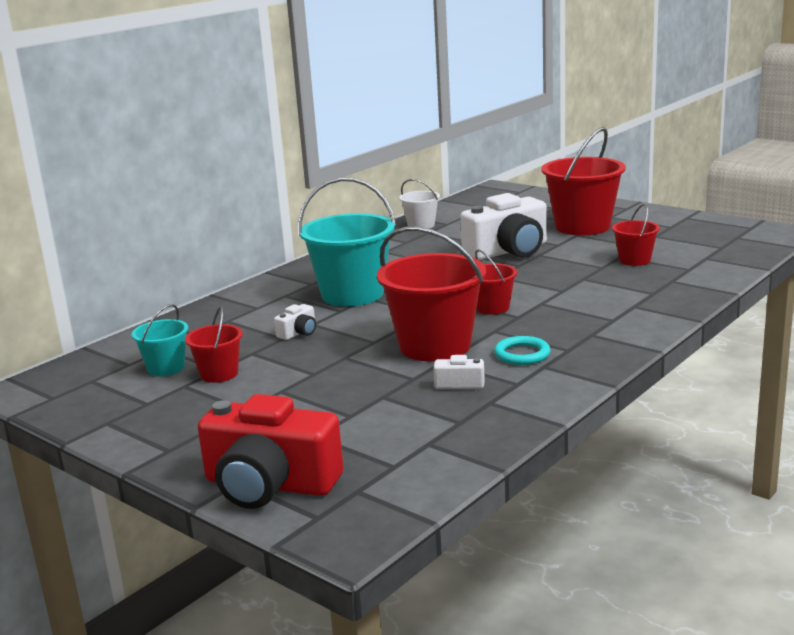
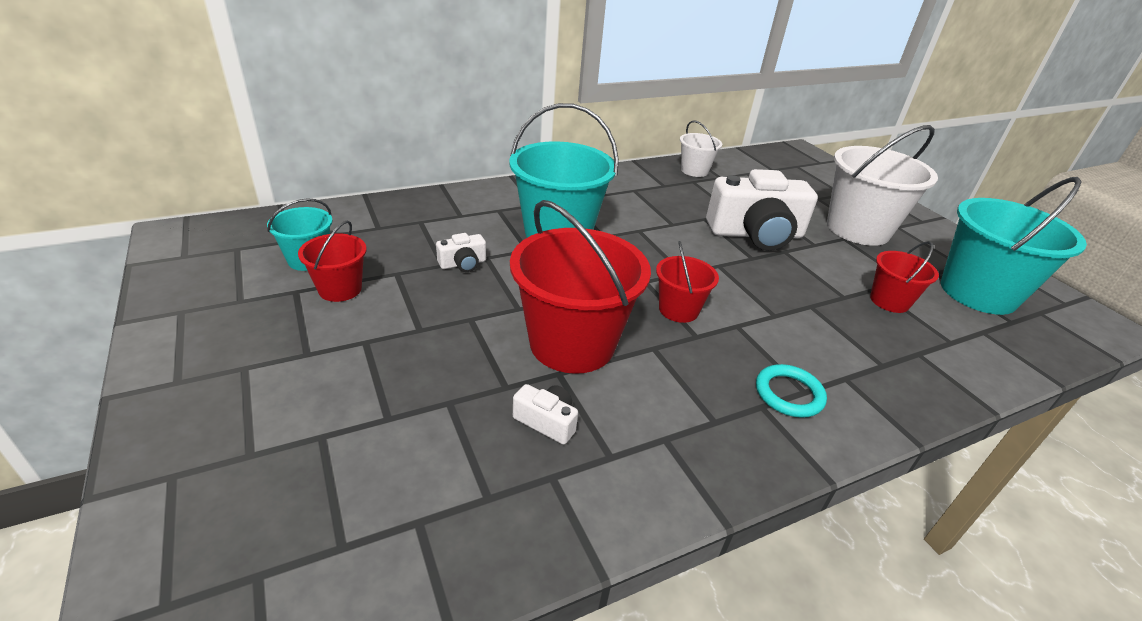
camera: 20 degrees right, 15 degrees up
red camera [198,394,343,509] -> none
turquoise ring [494,336,550,365] -> turquoise ring moved to [756,364,827,418]
red bucket [541,127,626,235] -> white bucket [827,125,938,246]
none -> turquoise bucket [941,177,1087,315]

